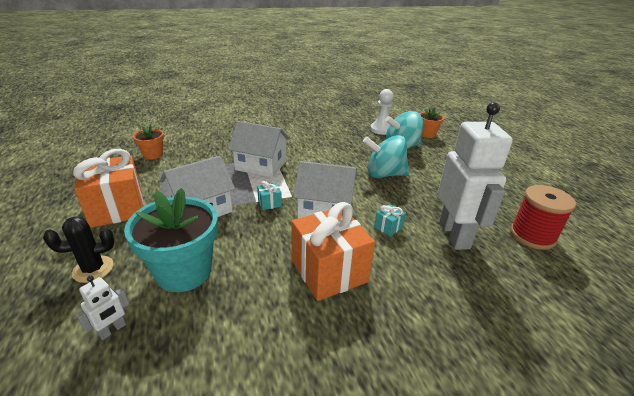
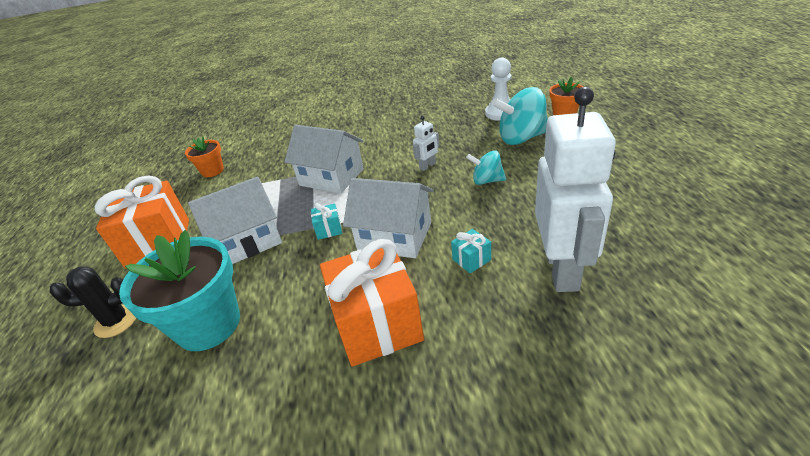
camera: 15 degrees right, 5 degrees up
white robot [76,276,129,340] -> white robot moved to [413,116,439,171]
turquoise spinning top [363,135,409,178] -> turquoise spinning top [466,150,506,185], size x0.58
red spool [510,185,576,250] -> none

